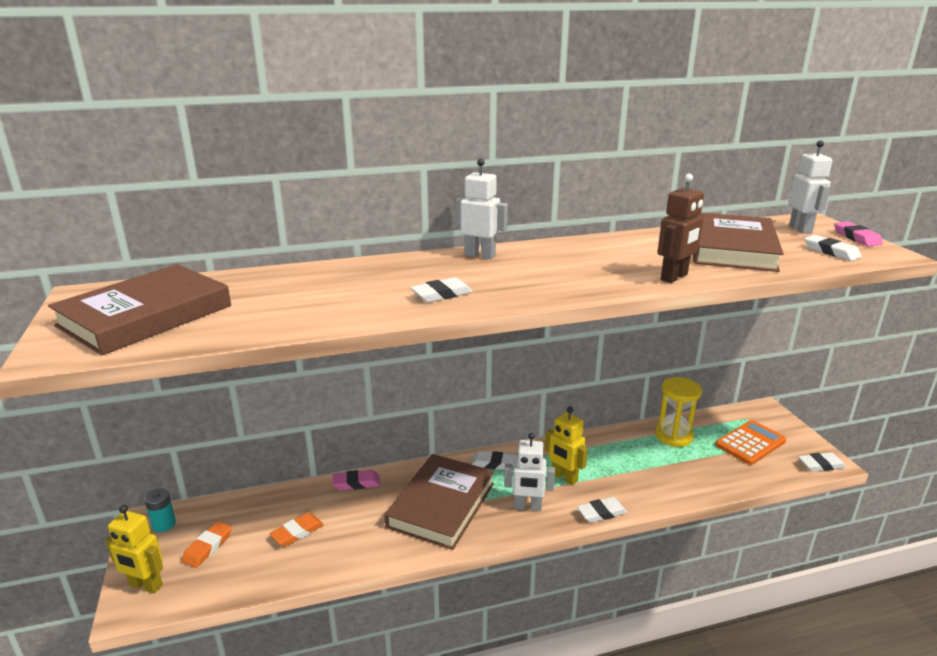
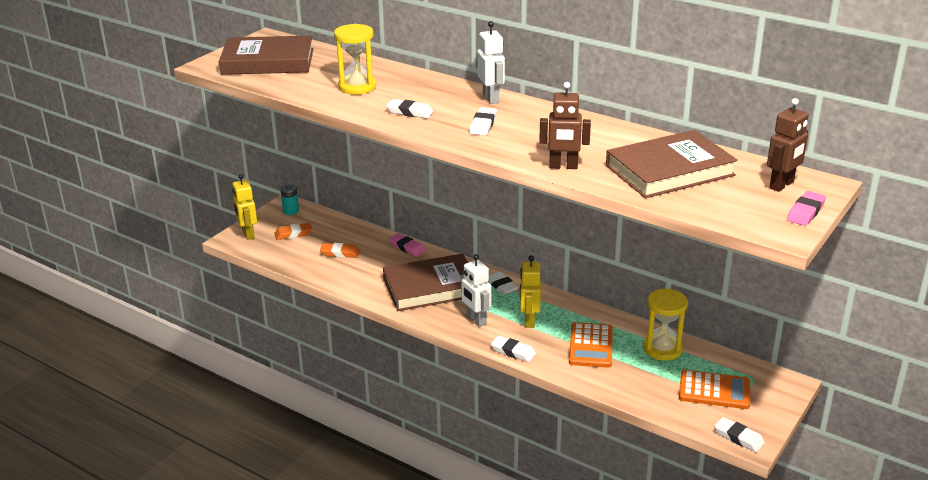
camera: 50 degrees right, 5 degrees up
white robot [788,140,833,234] -> brown robot [767,98,809,192]
white eraser [804,235,862,261] -> white eraser moved to [469,107,497,135]
none -> yellow hourglass [334,24,376,95]
none -> orange calculator [569,322,613,368]

